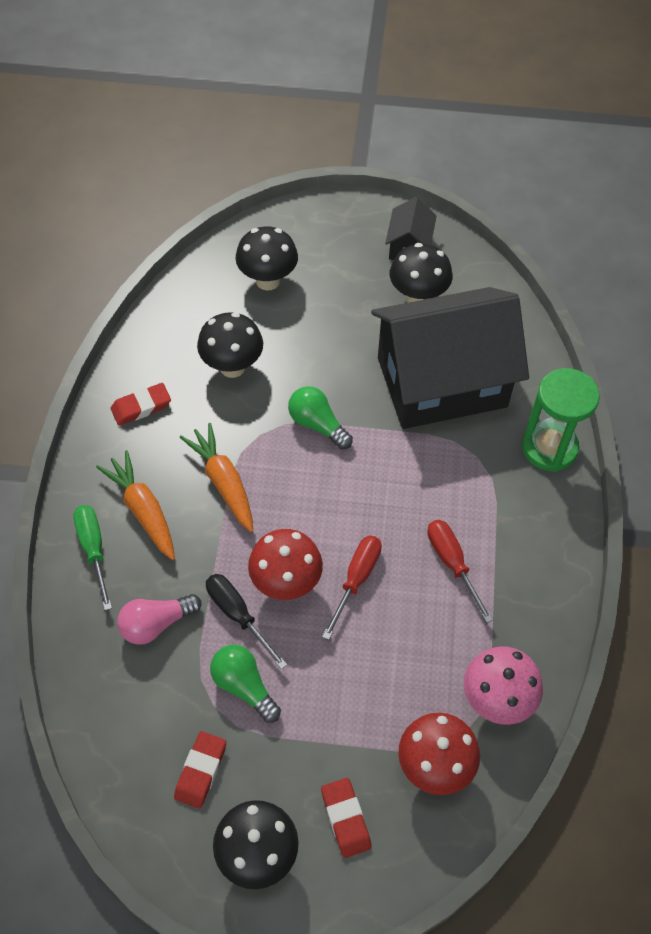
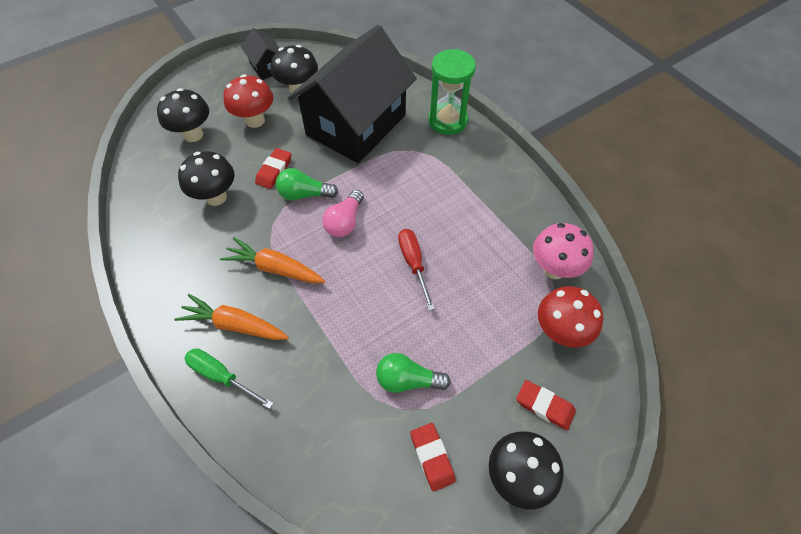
camera: 40 degrees left, 0 degrees up
red eraser [111,383,171,426] -> red eraser moved to [255,148,292,189]
pink light bulb [117,594,201,645] -> pink light bulb moved to [322,190,364,237]
black screwdriver [206,574,287,670] -> none
red mushroom [248,529,323,600] -> red mushroom moved to [223,74,274,128]
red screwdriver [427,520,493,623] -> none

